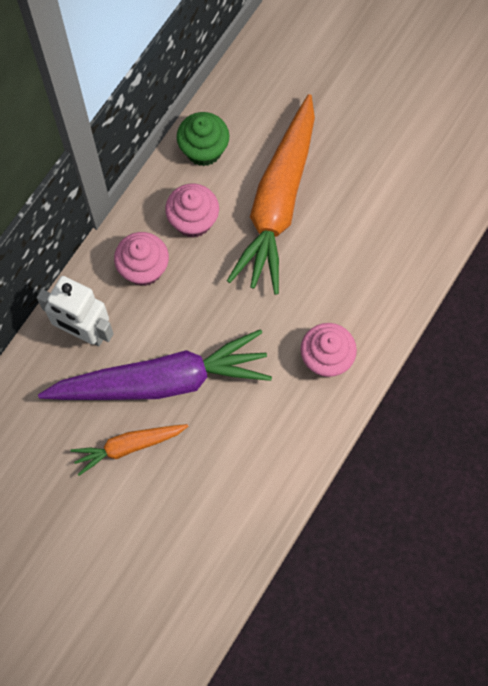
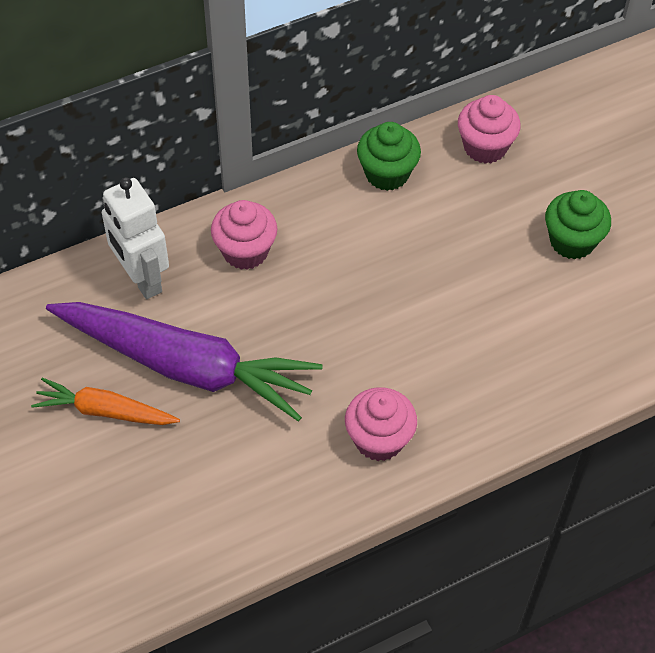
camera: 30 degrees right, 15 degrees down
pink cupcake [165,183,219,238] -> pink cupcake moved to [458,95,521,164]
orange carrot [227,94,315,295] -> none
none -> green cupcake [545,190,611,260]

